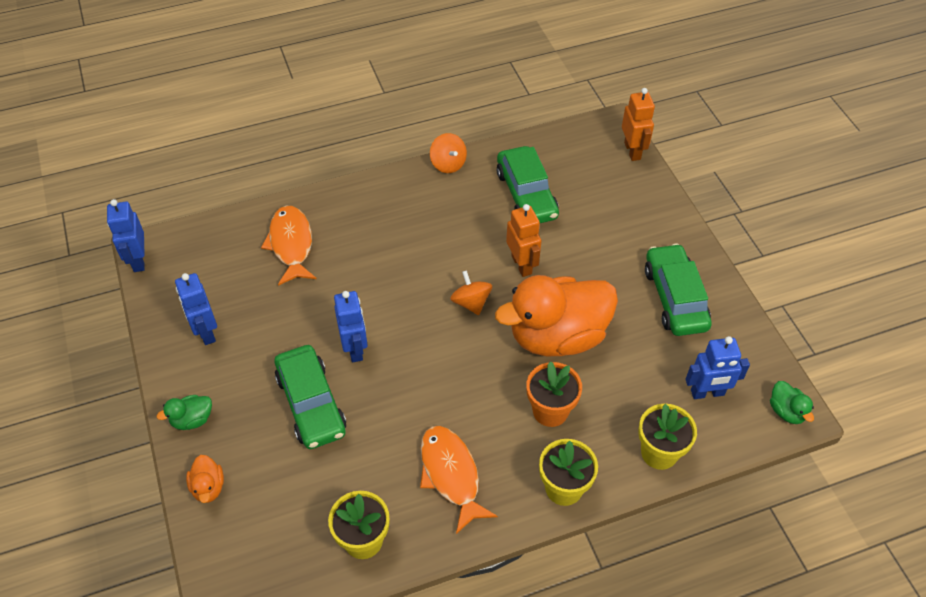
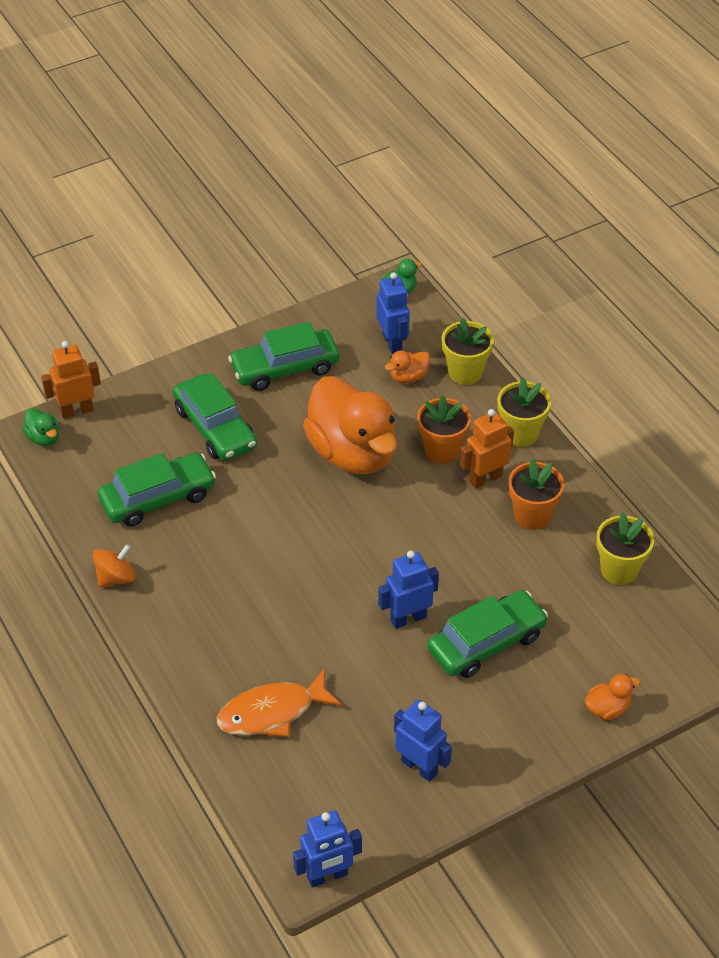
camera: 100 degrees left, 5 degrees down
green duck [156,395,212,430] -> green duck moved to [22,408,59,446]
blue robot [175,273,217,345] -> blue robot turned 105 degrees counterclockwise [394,700,452,782]
orange fish [420,426,498,534] -> orange flower pot [508,458,564,530]
orange spinning top [450,270,492,315] -> none
orange robot [506,204,541,277] -> orange robot moved to [460,409,514,488]
none -> green car [173,373,257,461]
none -> orange duck [385,351,430,383]

